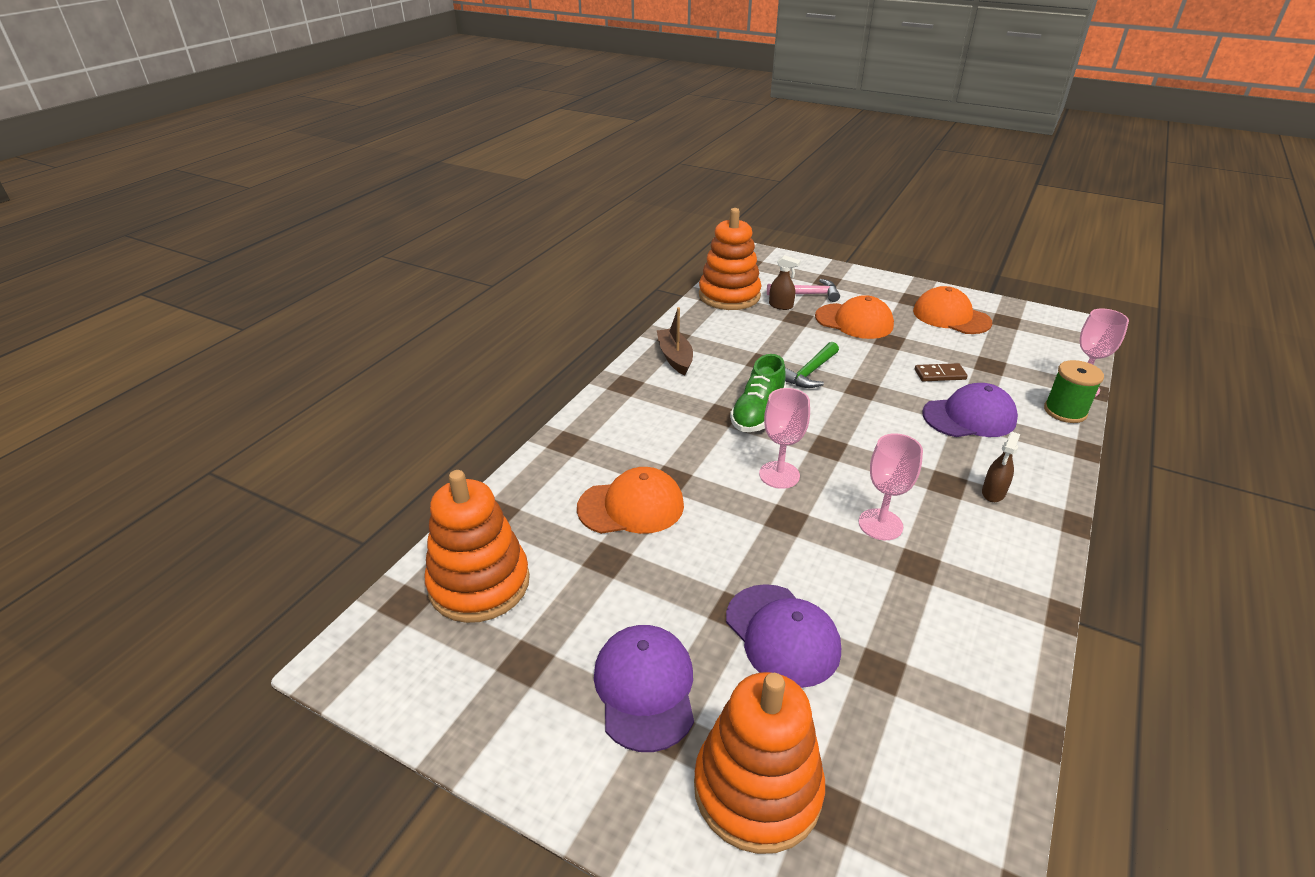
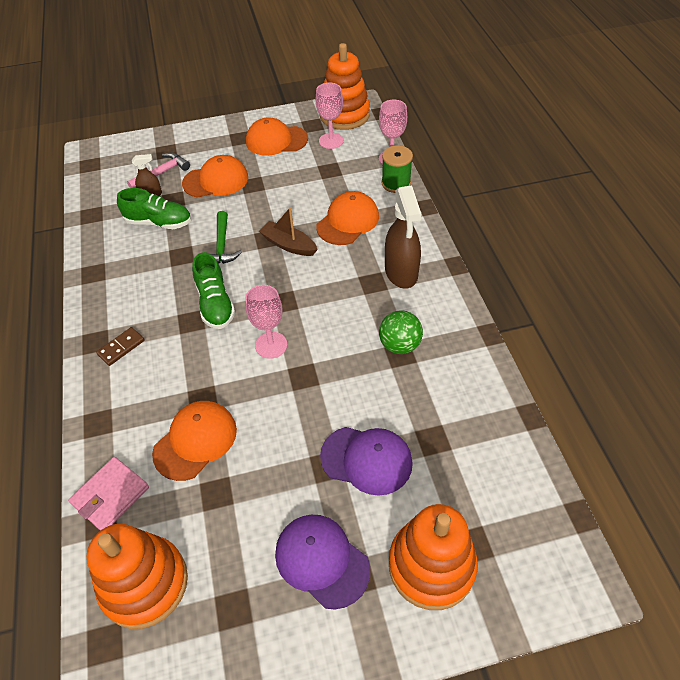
camera: 40 degrees left, 15 degrees up
brown boat [657,307,693,375] -> brown boat moved to [259,207,318,256]
orange stacking toy [699,208,761,310] -> orange stacking toy moved to [320,43,370,130]
pink goblet [859,433,923,540] -> pink goblet moved to [316,83,344,149]
brown domino [915,363,968,381] -> brown domino moved to [96,327,145,366]
purple cap [922,383,1018,437] -> orange cap [316,191,379,245]
brown spray bottle [982,432,1020,502] -> brown spray bottle [385,185,421,289], size x1.97
none -> pink wallet [68,457,149,531]
none -> green shoe [117,188,191,229]
none -> green ball [379,310,423,354]

